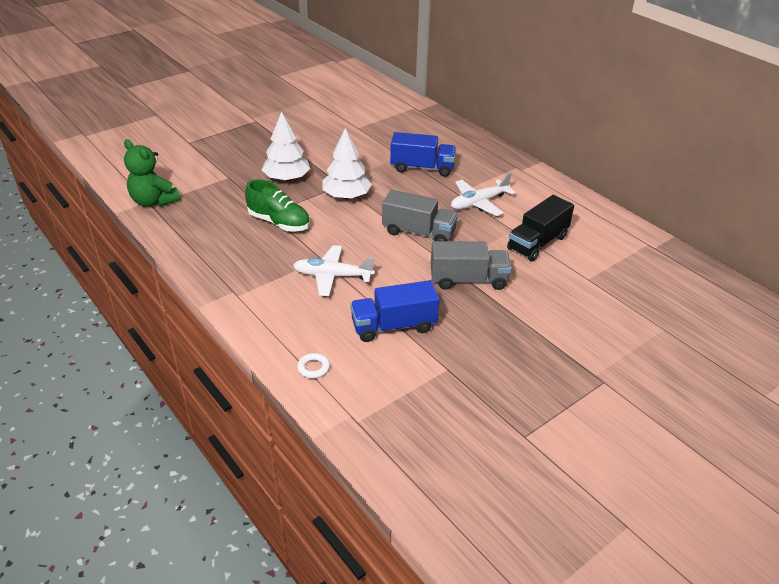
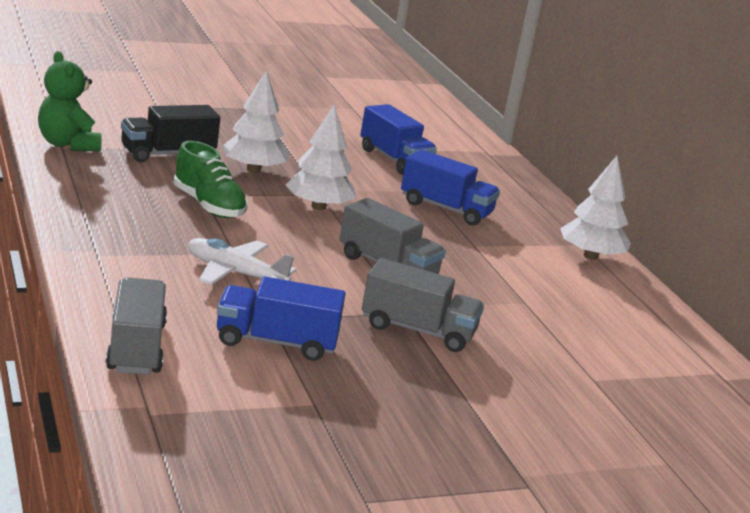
camera: 15 degrees right, 15 degrees down
white ring [297,353,330,379] -> grey truck [106,277,167,375]
white plane [451,173,516,216] -> none
black truck [507,195,574,261] -> black truck moved to [121,105,220,162]
none -> blue truck [360,104,437,175]
none -> white tree [560,156,631,260]

